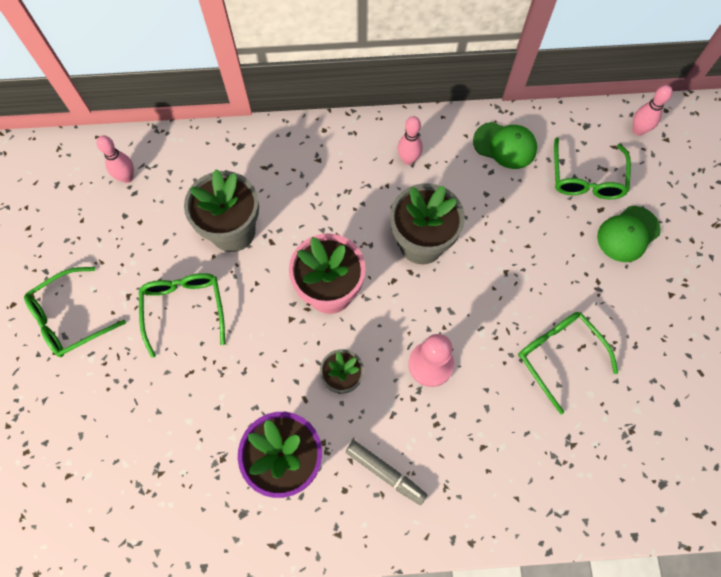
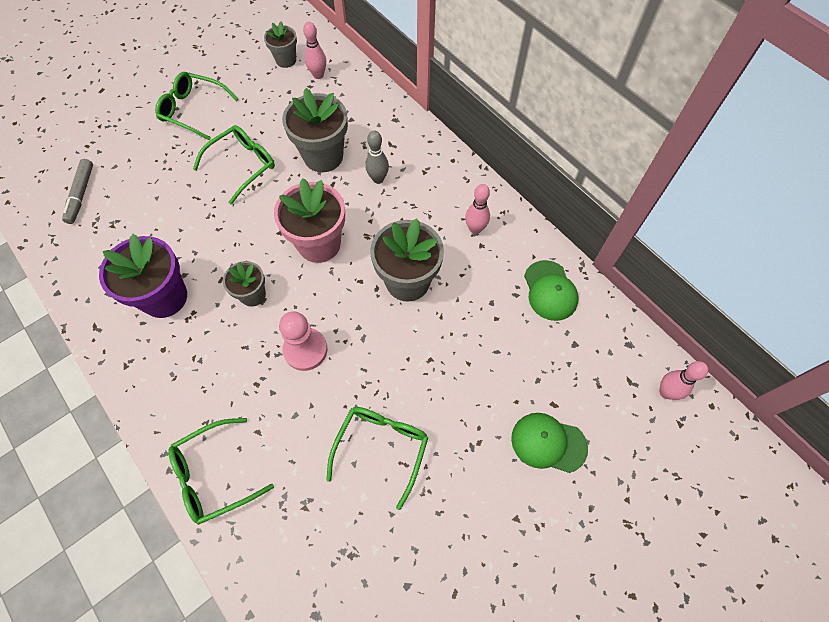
camera: 55 degrees right, 5 degrees down
grey marker [346,440,427,505] -> grey marker moved to [62,159,93,224]
green glasses [554,137,631,199] -> green glasses moved to [168,418,274,525]
none -> grey flower pot [264,21,297,68]
none -> grey bowling pin [365,131,389,184]

